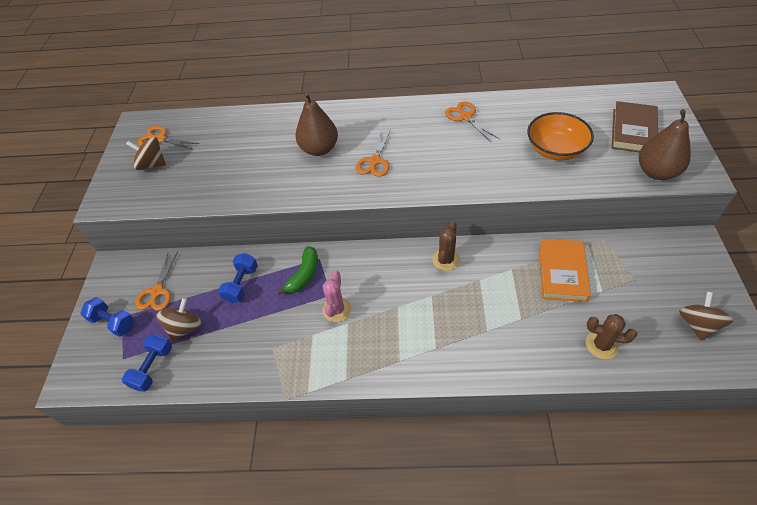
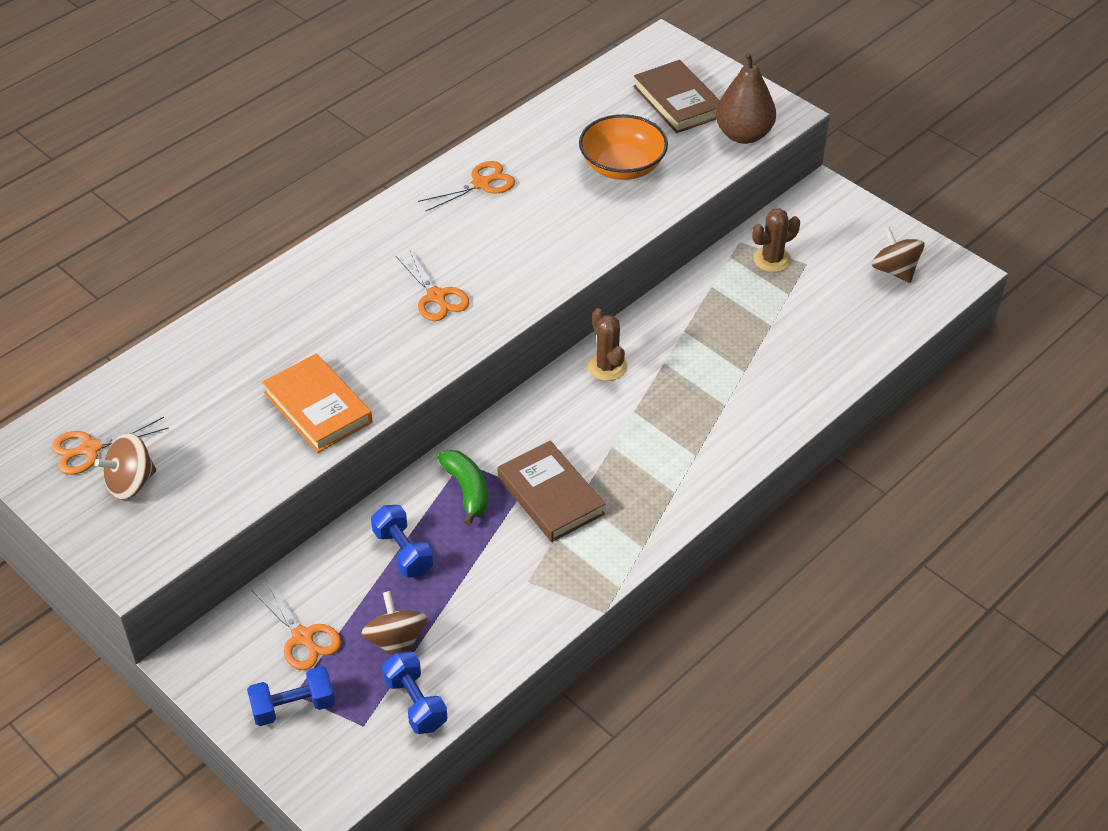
camera: 50 degrees left, 5 degrees down
brown pear [296,92,338,156] -> none
pink cactus [323,271,351,322] -> brown book [497,441,605,542]
orange scissors [445,101,499,142] -> orange scissors turned 135 degrees clockwise [418,161,515,211]
orange book [539,239,591,302] -> orange book moved to [262,354,373,453]
brown cactus [586,314,637,359] -> brown cactus moved to [752,208,800,272]

